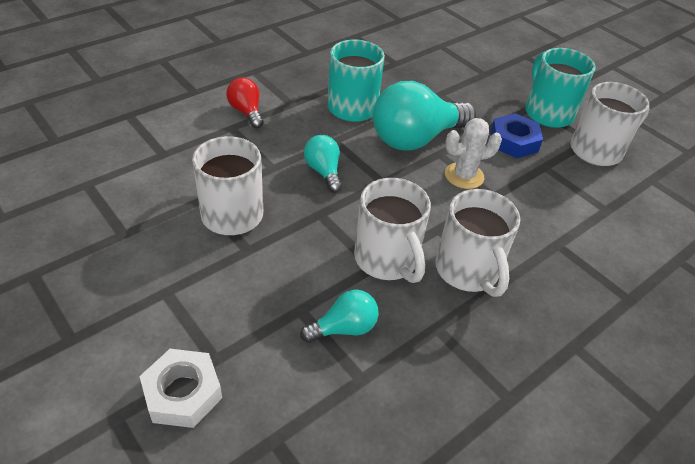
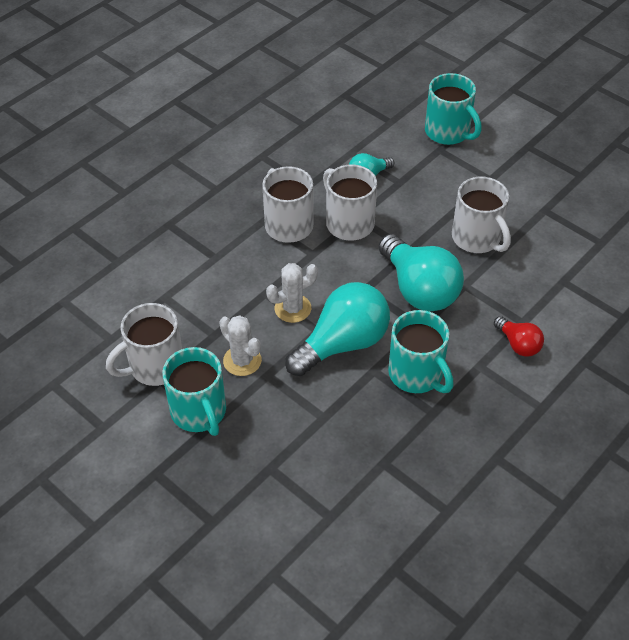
camera: 175 degrees right, 5 degrees up
white nut [140,349,222,428] -> turquoise mug [425,73,482,145]
turquoise light bulb [304,135,342,193] -> turquoise light bulb [379,234,464,312], size x1.99
blue nut [490,113,543,158] -> white cactus [219,315,262,376]

